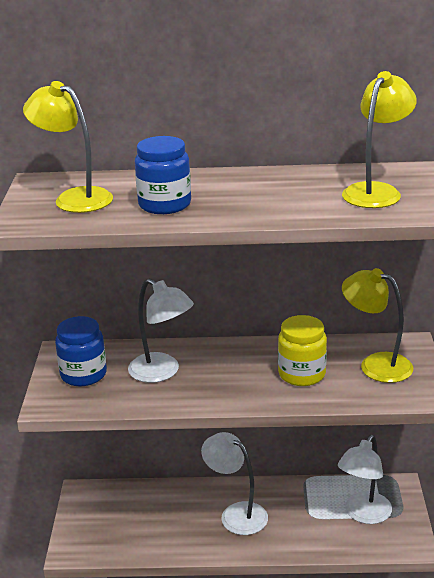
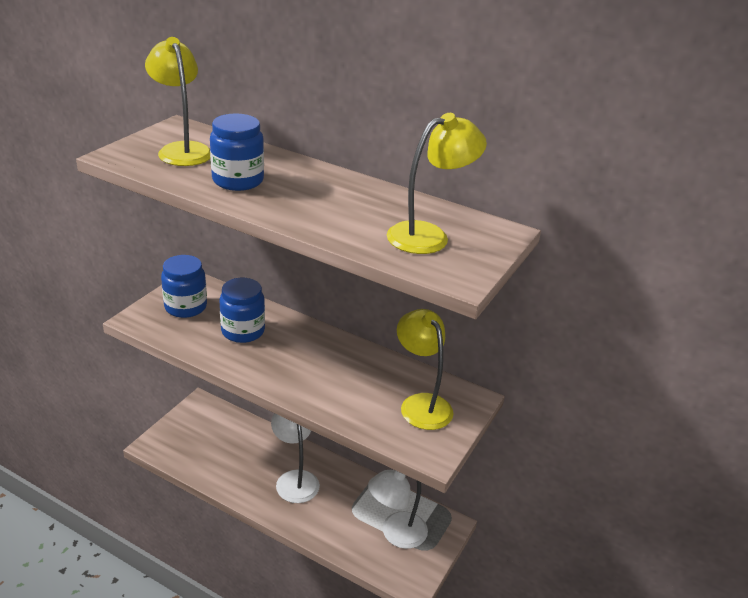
camera: 25 degrees right, 5 degrees up
white lamp [128,279,194,383] -> blue jar [220,278,265,343]
yellow jar [278,315,327,386] -> none

